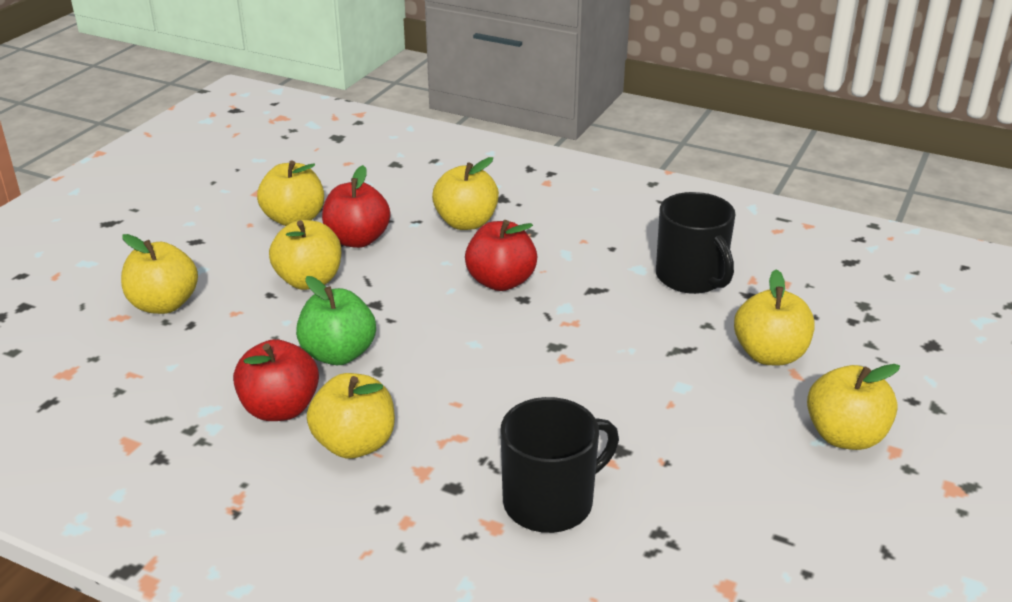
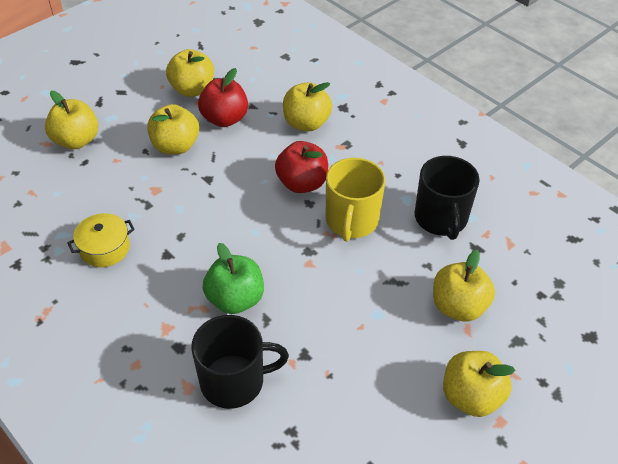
camera: 20 degrees right, 15 degrees up
red apple [233,339,319,421] -> yellow pot [67,213,135,267]
green apple [296,276,376,365] -> green apple moved to [203,243,264,314]
yellow apple [307,373,395,458] -> none
none -> yellow mug [326,158,385,242]

